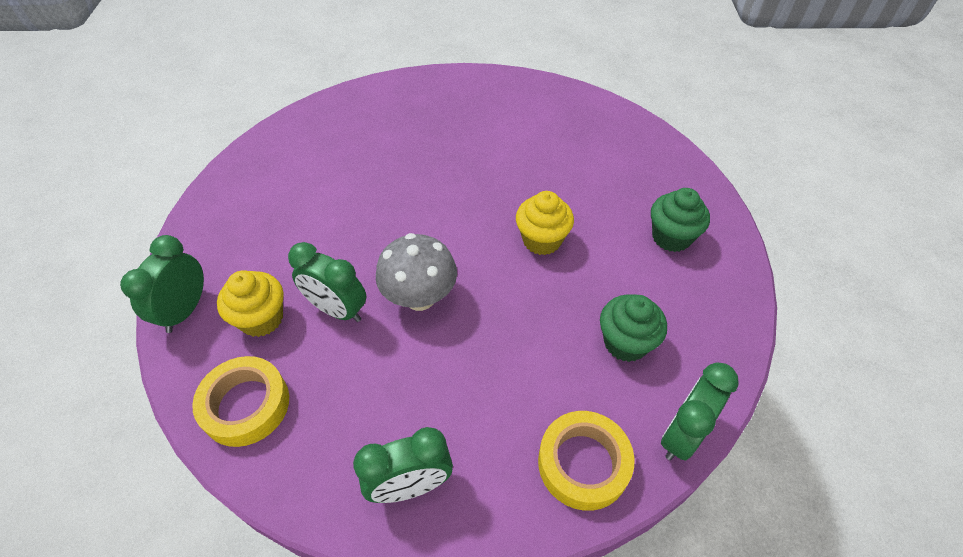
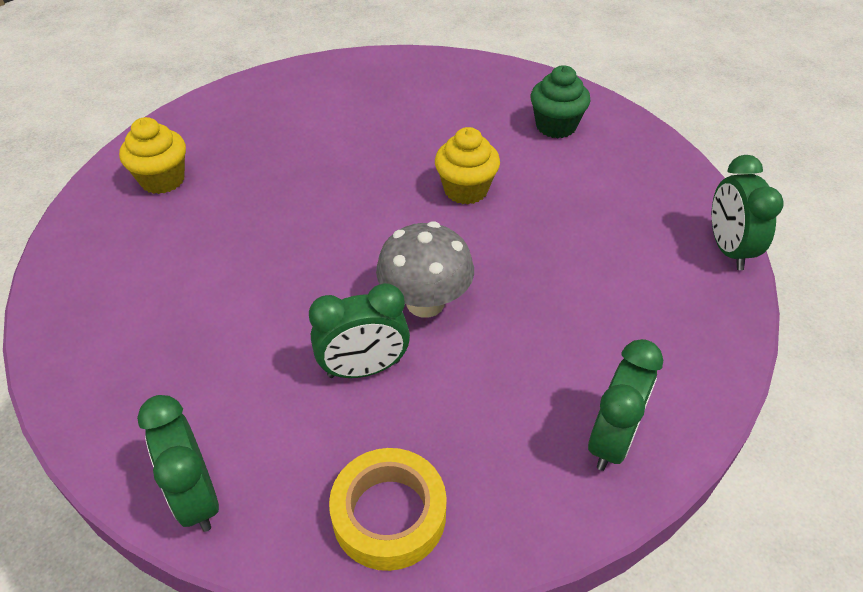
camera: 45 degrees left, 5 degrees down
yellow cupcake [217,270,284,337] -> yellow cupcake moved to [119,117,186,194]
yellow tape [538,411,635,511] -> none
green cupcake [600,294,667,362] -> none

